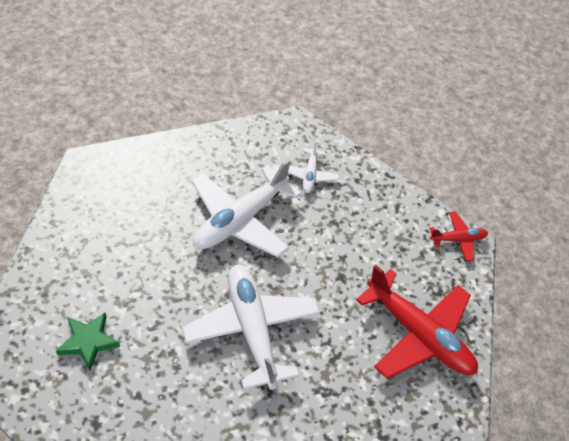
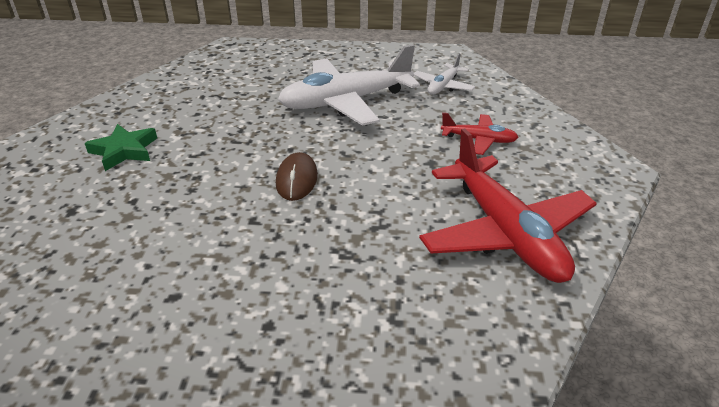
camera: 30 degrees right, 15 degrees down
white plane [182,265,320,390] -> brown mouse [276,152,318,201]
red plane [430,212,488,261] -> red plane moved to [441,112,519,155]

